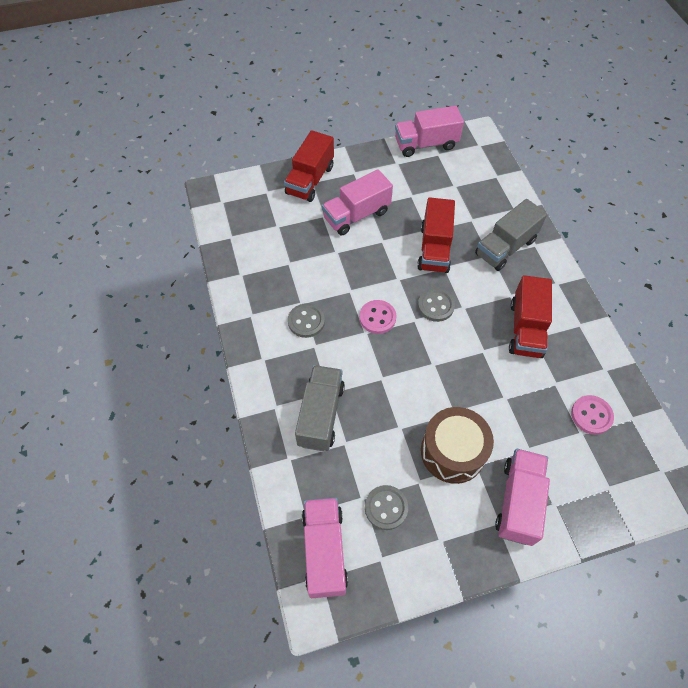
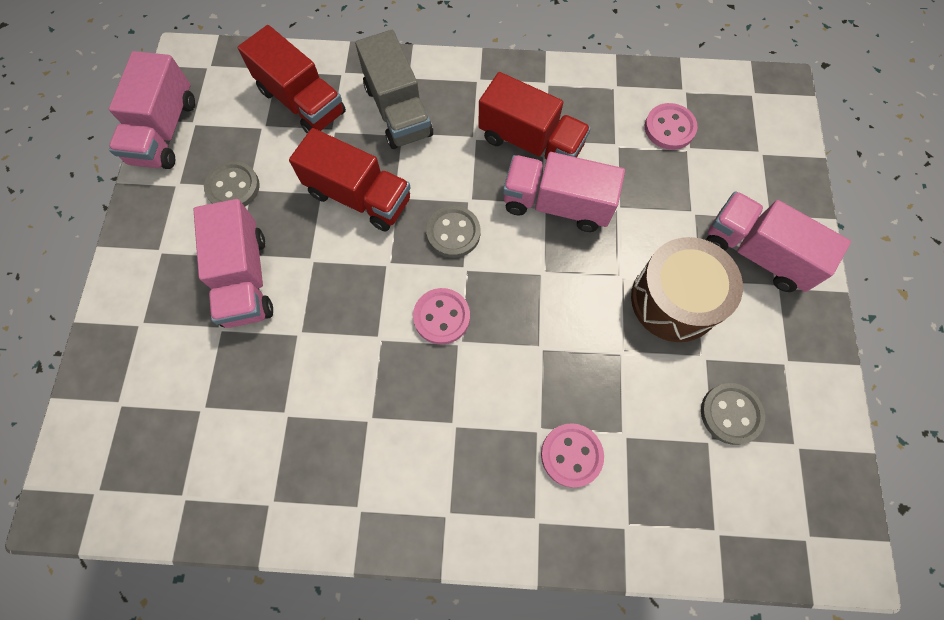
camera: 70 degrees left, 10 degrees up
red truck [284,130,334,202] -> red truck moved to [237,25,346,133]
grey button [288,303,325,338] -> grey button moved to [204,161,260,206]
grey truck [295,365,345,451] -> pink button [541,423,604,488]
pink truck [302,498,348,598] -> pink truck moved to [503,152,625,232]

